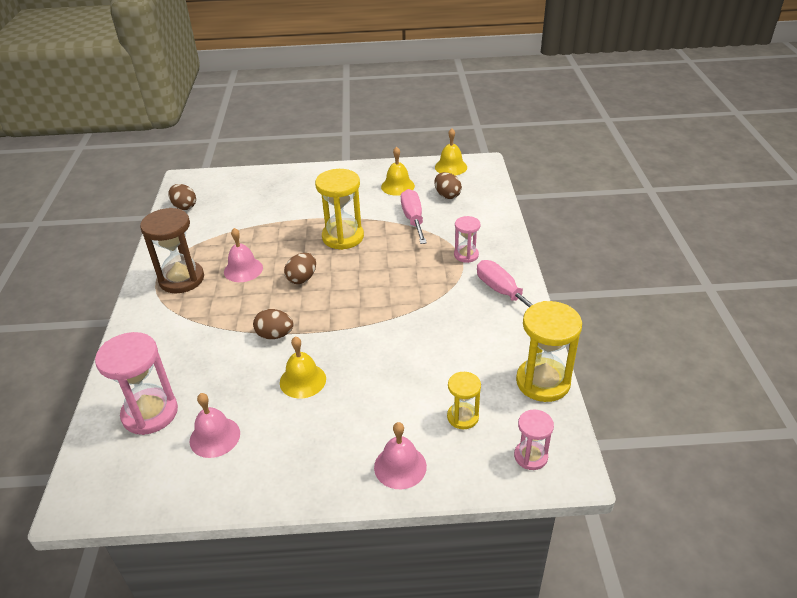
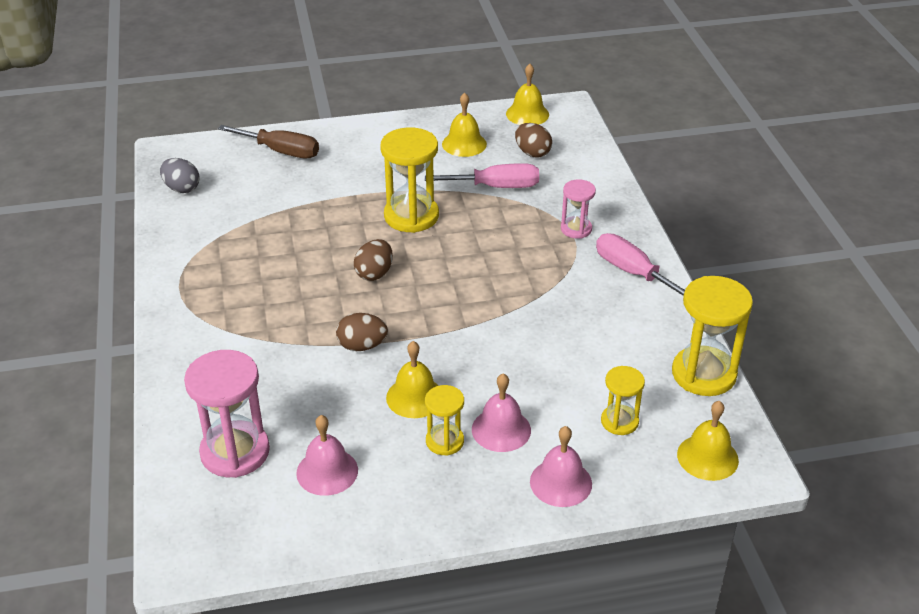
camera: 10 degrees left, 0 degrees up
brown hourglass [140,208,204,293] -> none
brown egg [168,184,196,210] -> grey egg [160,158,199,193]
pink bell [224,228,263,282] -> pink bell moved to [472,373,531,452]
pink screwdriver [401,189,427,244] -> pink screwdriver turned 105 degrees clockwise [425,163,539,188]
pink hourglass [514,409,554,470] -> yellow bell [677,401,739,481]
none -> brown screwdriver [218,125,319,158]
none -> yellow hourglass [425,385,464,456]

